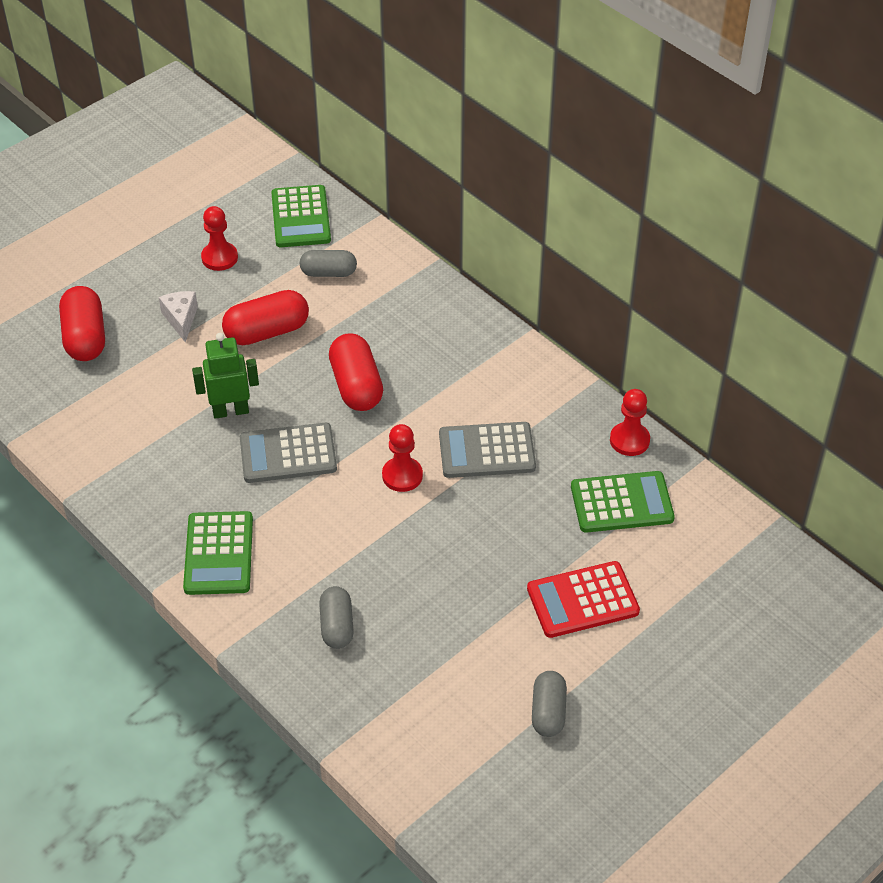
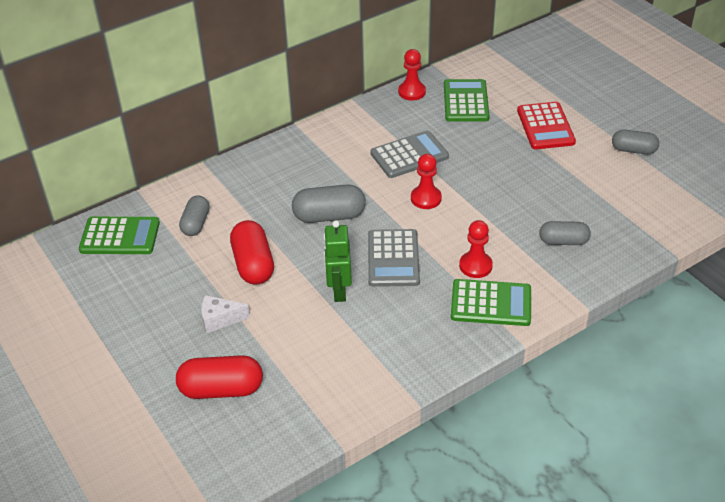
camera: 80 degrees left, 5 degrees down
red pawn [201,206,238,271] -> red pawn moved to [459,220,493,278]
red capsule [329,333,383,411] -> grey capsule [292,185,366,223]
grey calculator [439,422,536,478] -> grey calculator turned 120 degrees counterclockwise [371,131,449,178]

